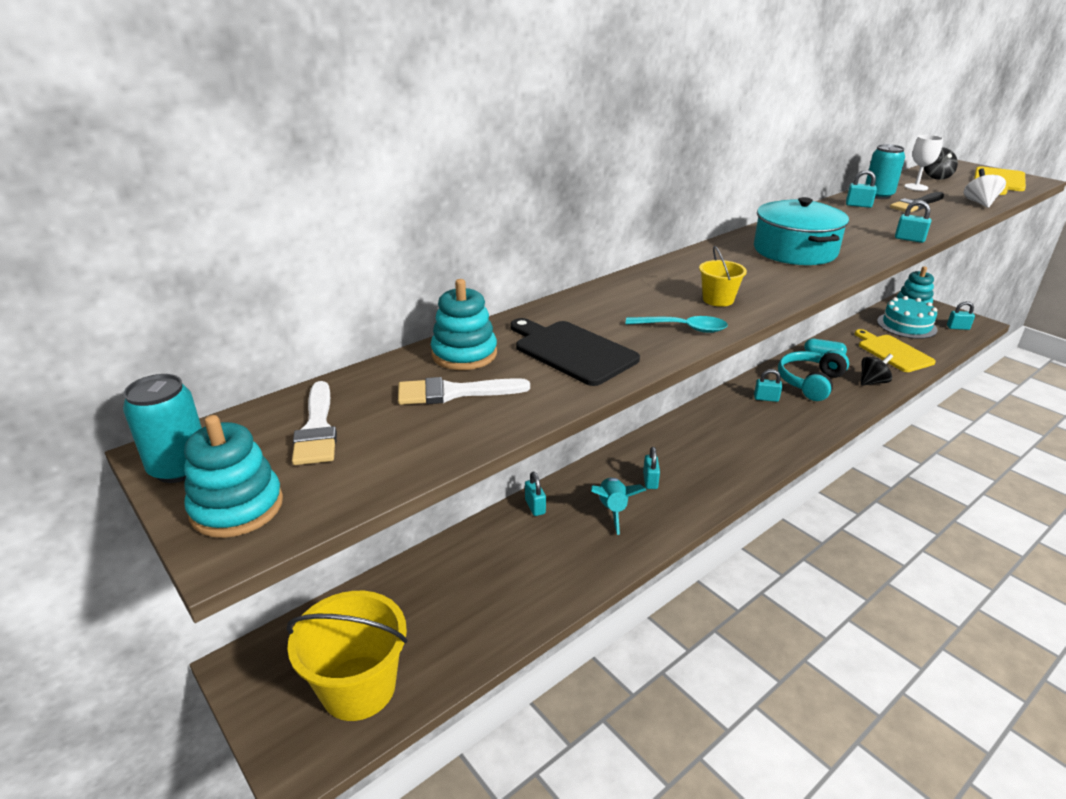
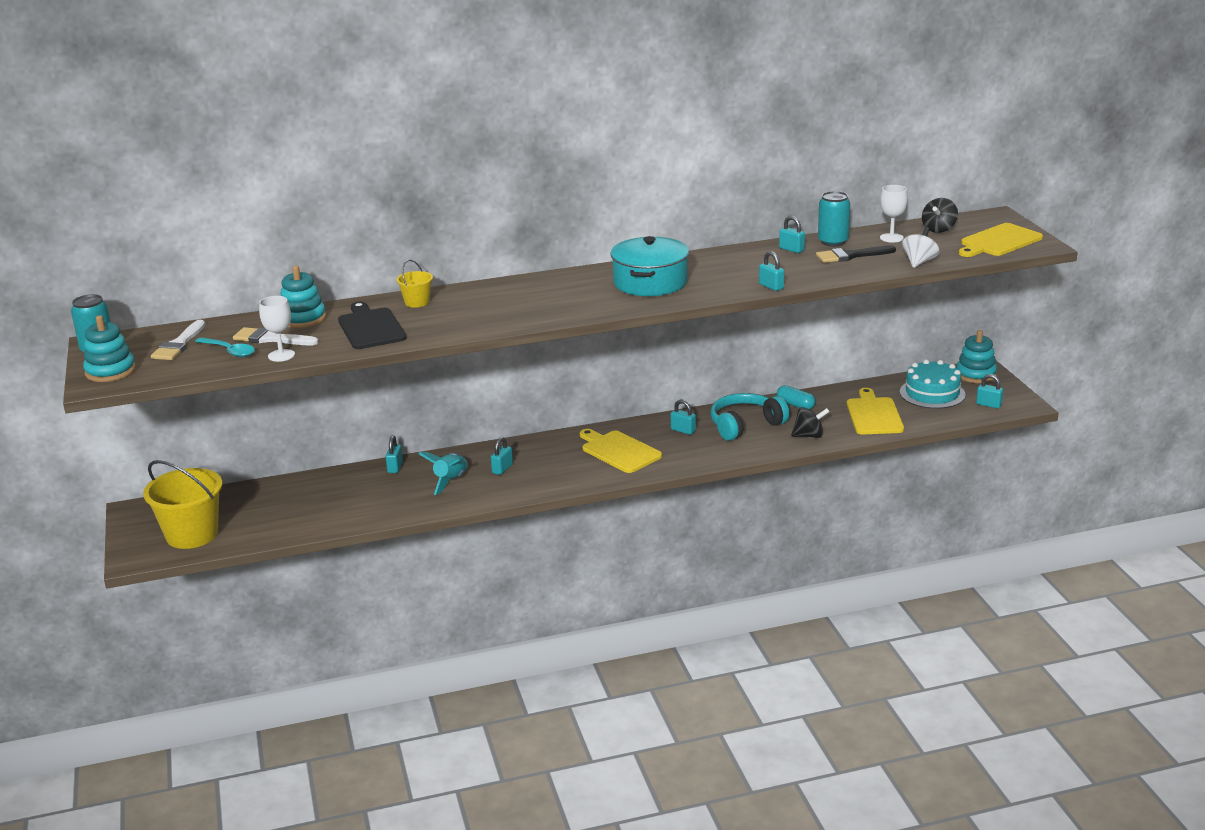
camera: 25 degrees right, 5 degrees down
turquoise spoon [626,316,728,333] -> turquoise spoon moved to [195,337,255,357]
yellow bucket [699,246,747,307] -> yellow bucket moved to [396,260,433,308]
none -> white goblet [259,296,295,362]
none -> yellow cutting board [580,429,662,473]

